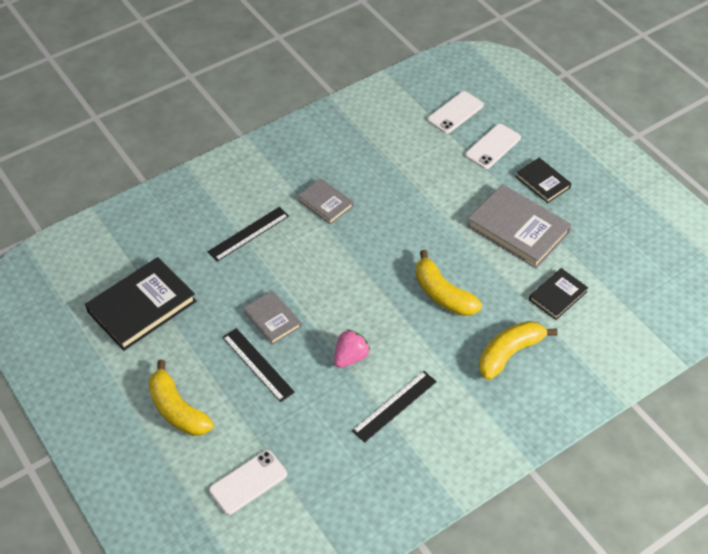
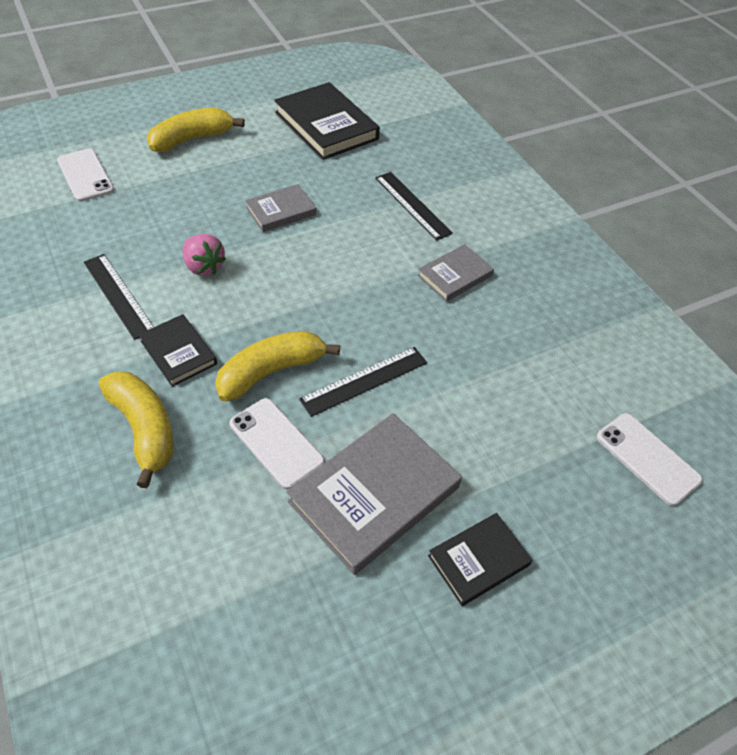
camera: 95 degrees right, 0 degrees up
black ruler [222,328,295,402] -> black ruler moved to [299,347,427,417]
white phone [465,124,521,169] -> white phone moved to [230,398,325,490]
black book [529,268,588,320] -> black book moved to [138,314,217,387]

